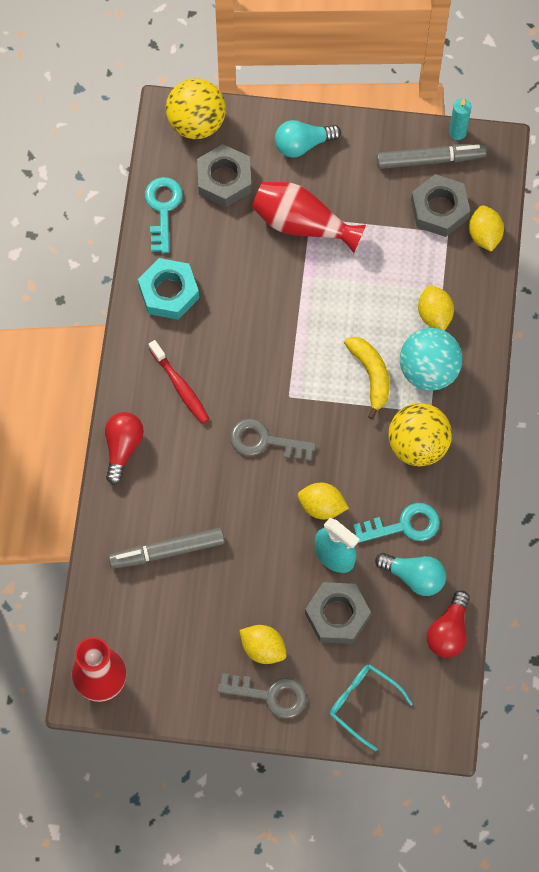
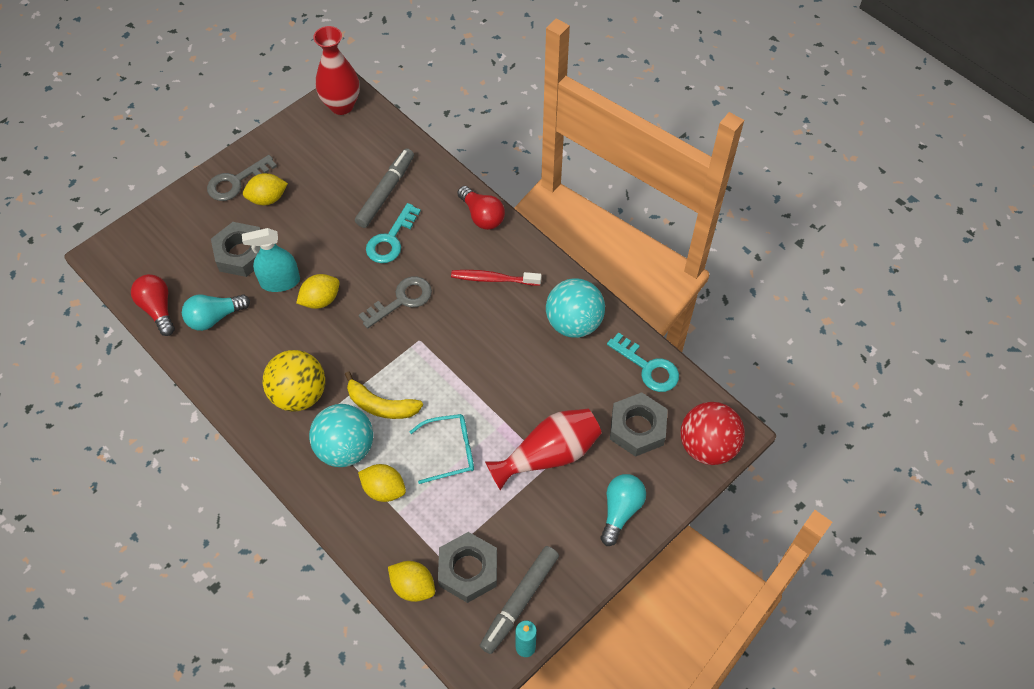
camera: 130 degrees right, 10 degrees down
turquoise nut [138,258,199,320] -> turquoise ball [546,278,605,338]
yellow ball [166,78,226,139] -> red ball [680,402,745,465]
turquoise glasses [329,664,413,751] -> turquoise glasses moved to [409,414,474,484]
turquoise key [353,503,440,543] -> turquoise key moved to [366,203,421,263]

